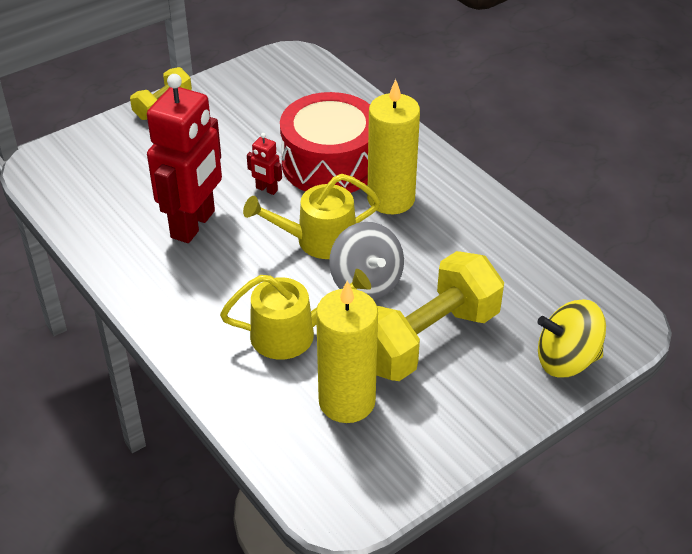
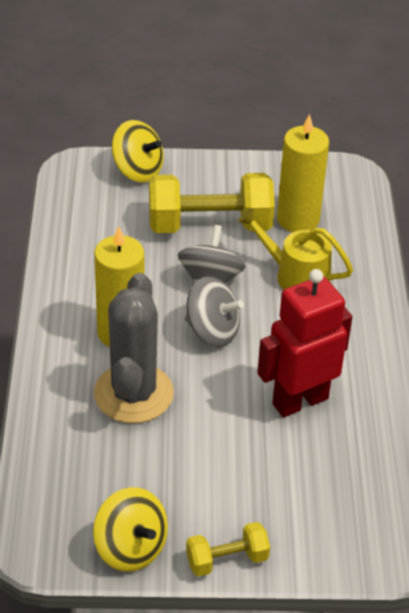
camera: 145 degrees left, 0 degrees up
yellow watering can [243,174,380,259] -> grey spinning top [185,276,244,347]
red robot [247,133,282,195] -> none
red drum [280,92,370,193] -> grey cactus [94,273,174,423]
none -> yellow spinning top [93,487,168,571]

